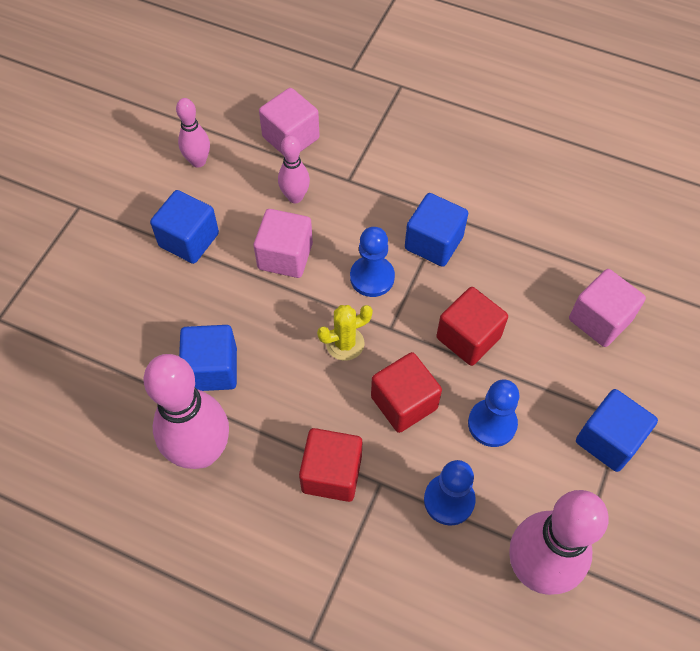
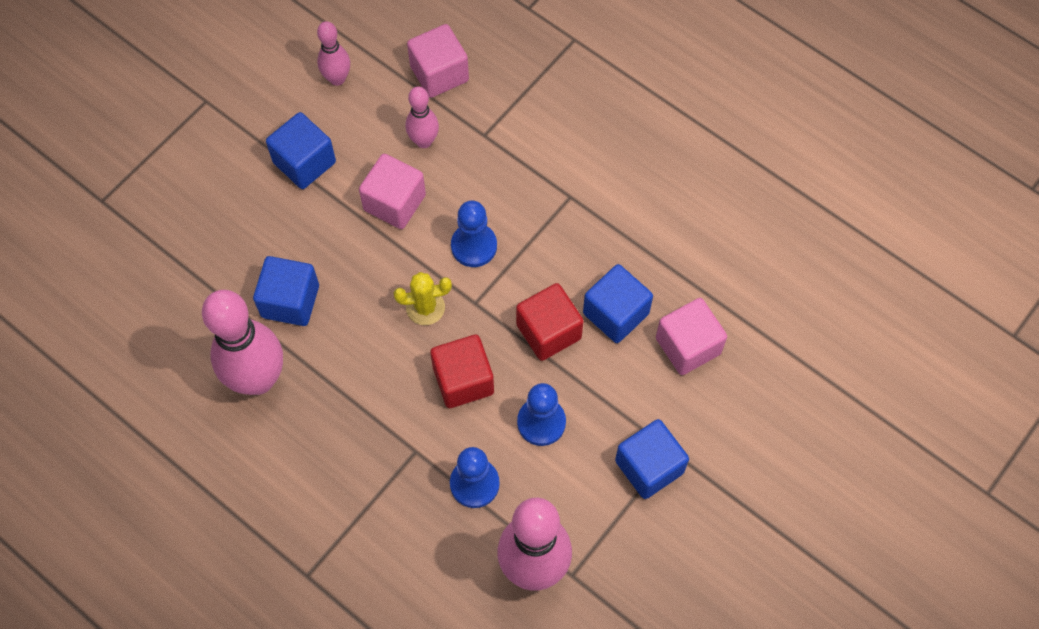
camera: 15 degrees right, 5 degrees up
red cube [299,428,362,502] -> none
blue cube [405,193,468,267] -> blue cube moved to [583,264,653,343]

